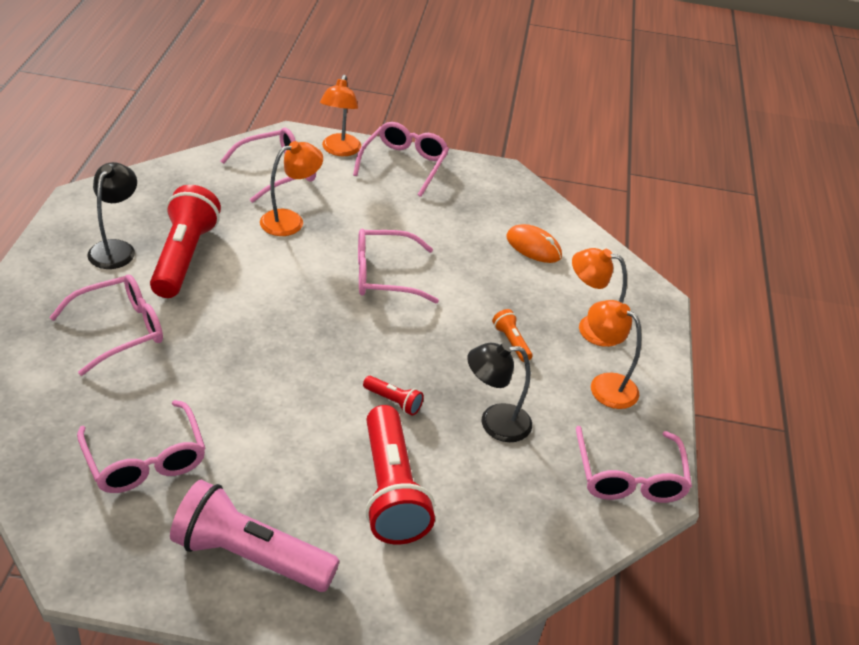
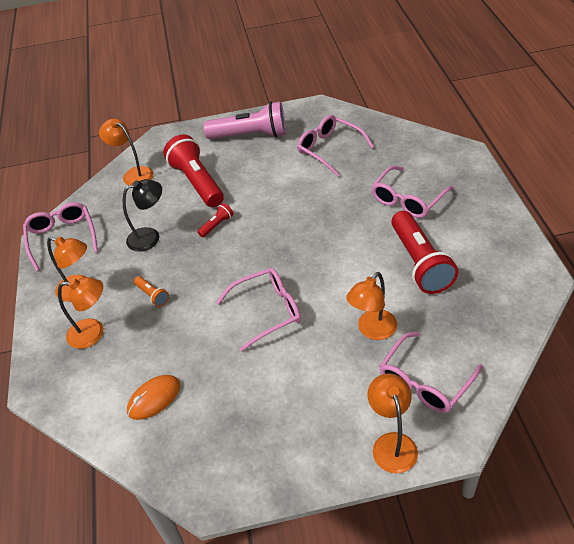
camera: 170 degrees right, 5 degrees up
black lamp [87,162,137,269] -> none
pink glasses [353,122,449,197] -> none
red flashlight [363,376,424,416] -> red flashlight turned 120 degrees clockwise [197,203,234,237]
orange mouse [507,224,562,263] -> orange mouse turned 60 degrees counterclockwise [127,375,180,420]
none -> orange lamp [99,119,153,185]

